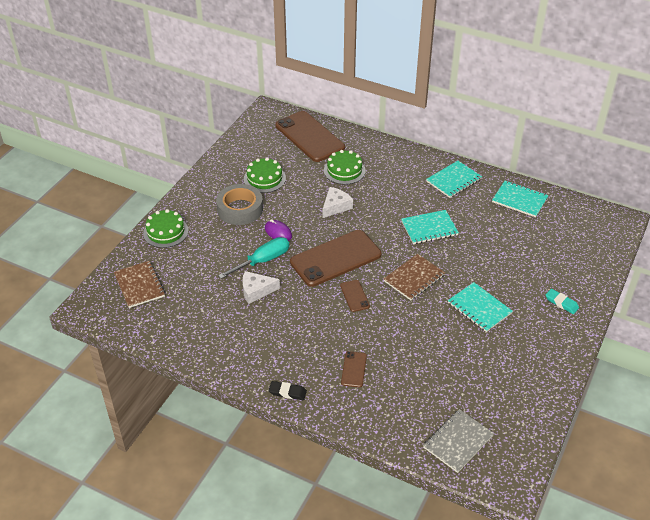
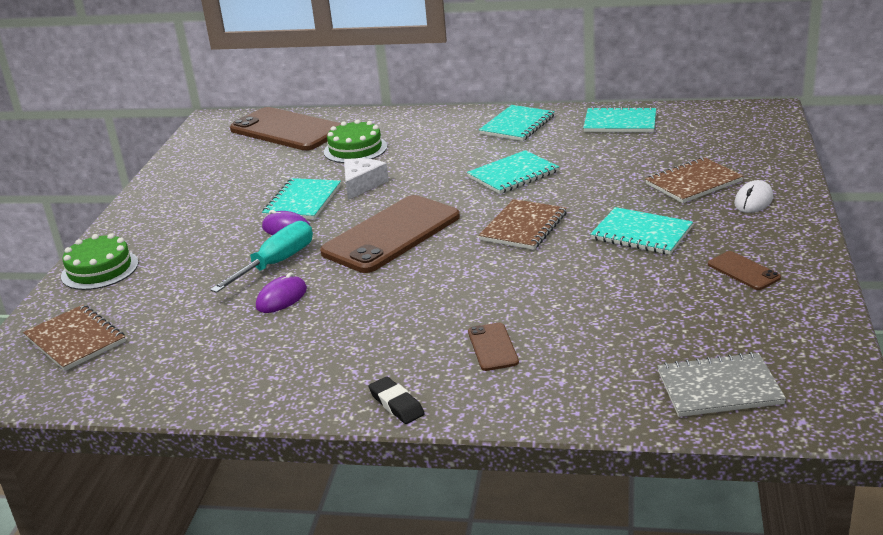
camera: 15 degrees left, 15 degrees down
grey tape [216,184,263,225] -> none
white cheese [242,271,280,304] -> purple mouse [256,272,307,313]
green cake [244,158,286,193] -> none
black eraser [269,381,307,400] -> black eraser turned 60 degrees clockwise [368,376,425,424]
brown phone [340,280,370,312] -> brown phone moved to [708,251,781,290]
grey notebook [423,409,494,473] -> grey notebook turned 60 degrees clockwise [657,352,786,417]
turquoise eraser [546,289,579,314] -> white mouse [734,180,773,213]
none -> turquoise notebook [262,178,341,219]
none -> brown notebook [645,157,744,203]

